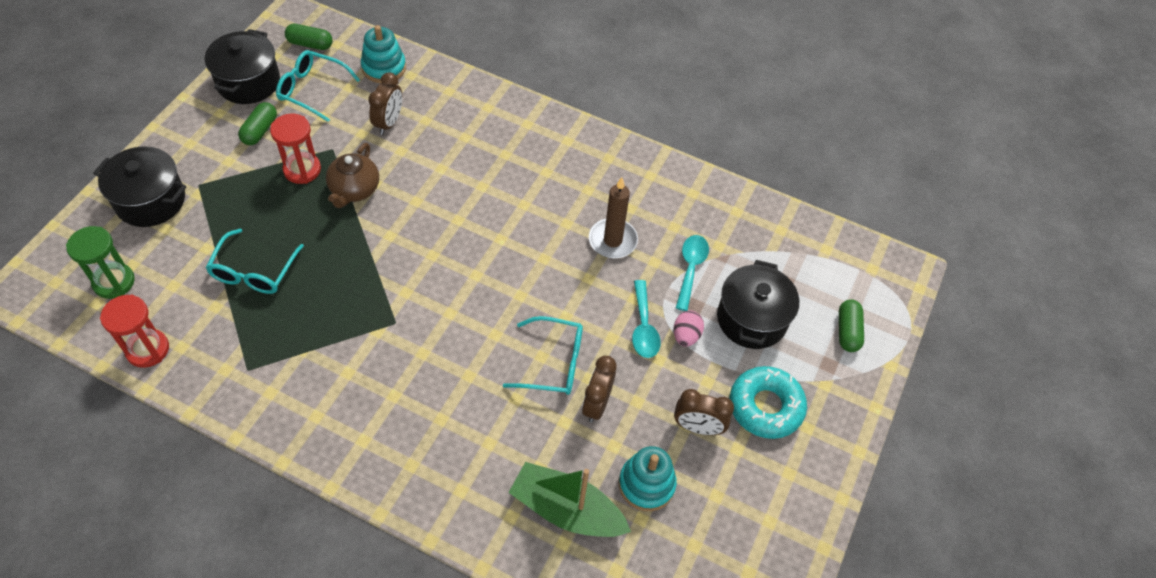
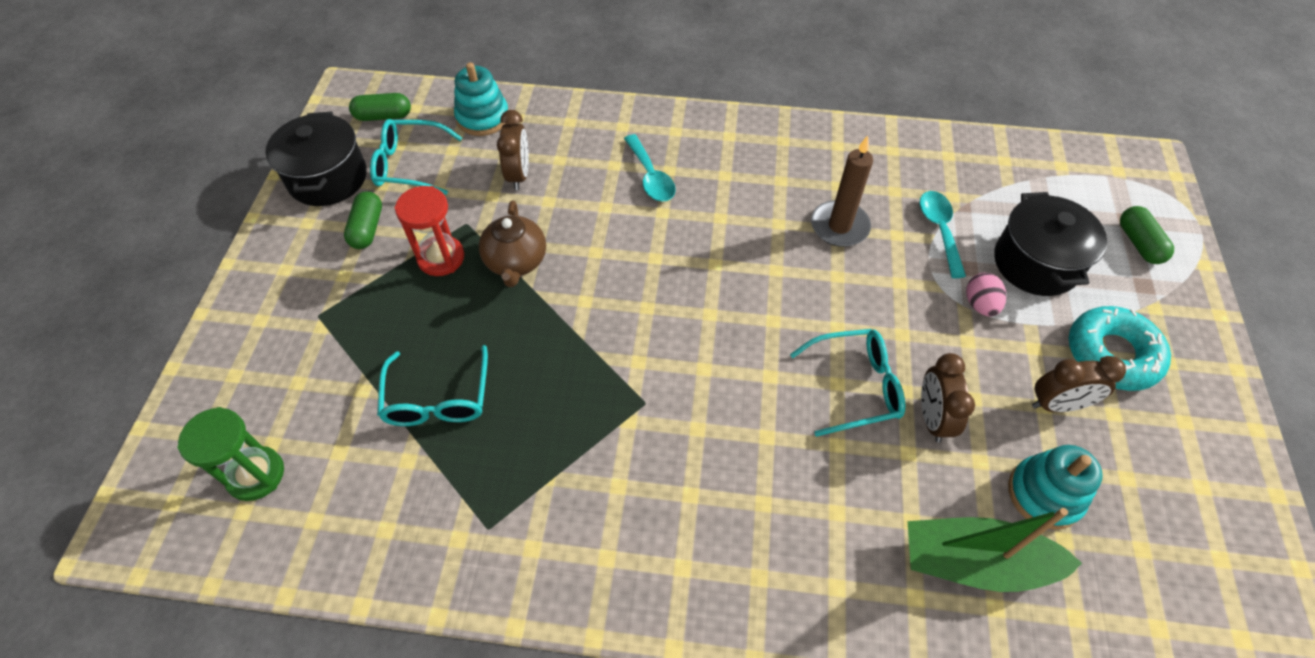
camera: 15 degrees left, 0 degrees up
black pot [93,146,186,227] -> none
red hourglass [100,295,169,368] -> none
turquoise spoon [632,280,661,358] -> turquoise spoon moved to [624,134,676,202]

